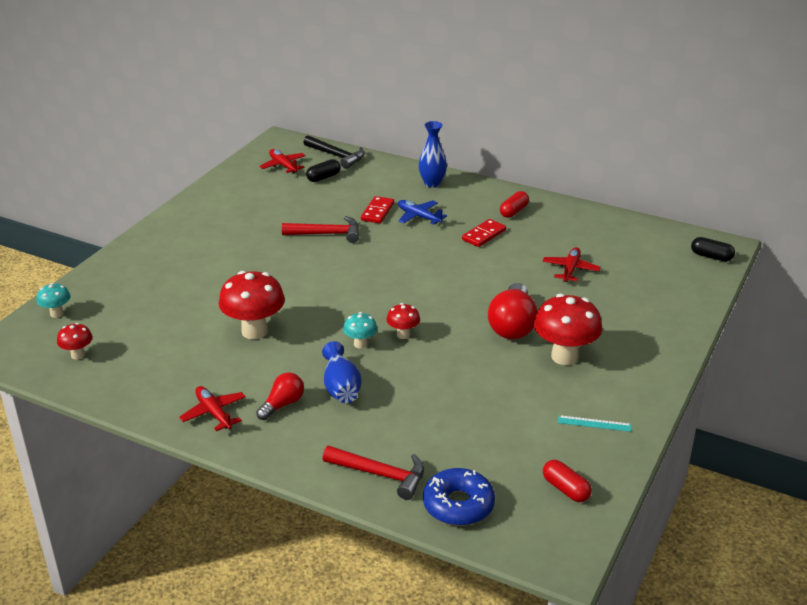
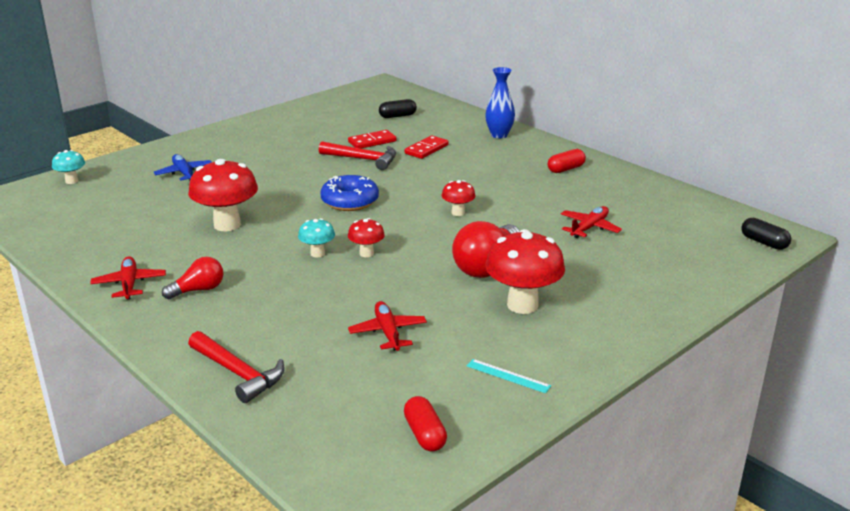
camera: 20 degrees right, 5 degrees down
red mushroom [57,323,93,360] -> red mushroom moved to [442,180,476,216]
red plane [260,149,306,174] -> red plane moved to [348,301,427,351]
black hammer [303,135,365,169] -> none
blue vase [322,341,362,403] -> none
blue plane [398,200,447,225] -> blue plane moved to [154,154,212,181]
blue donut [423,468,495,526] -> blue donut moved to [321,175,379,211]
red domino [462,219,506,247] -> red domino moved to [348,130,397,149]

